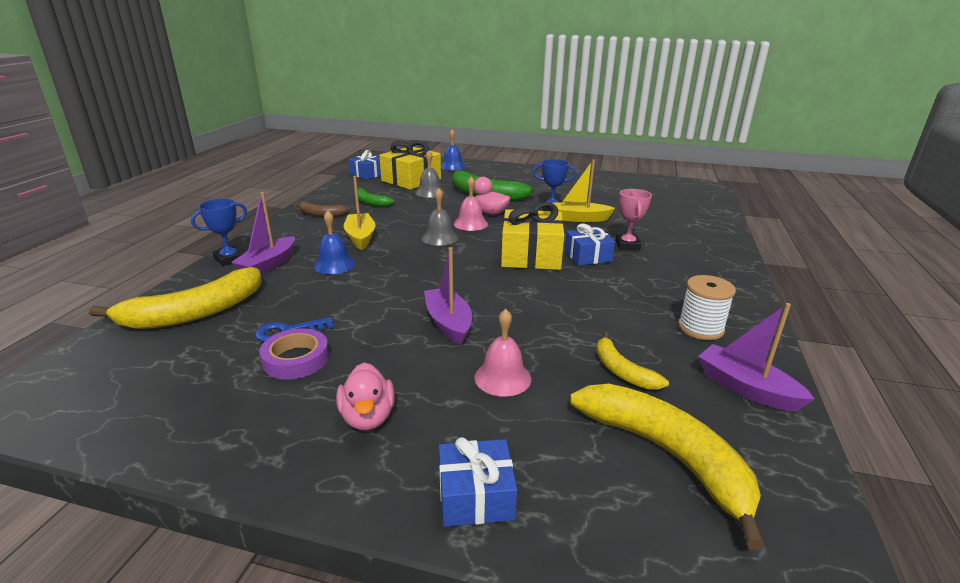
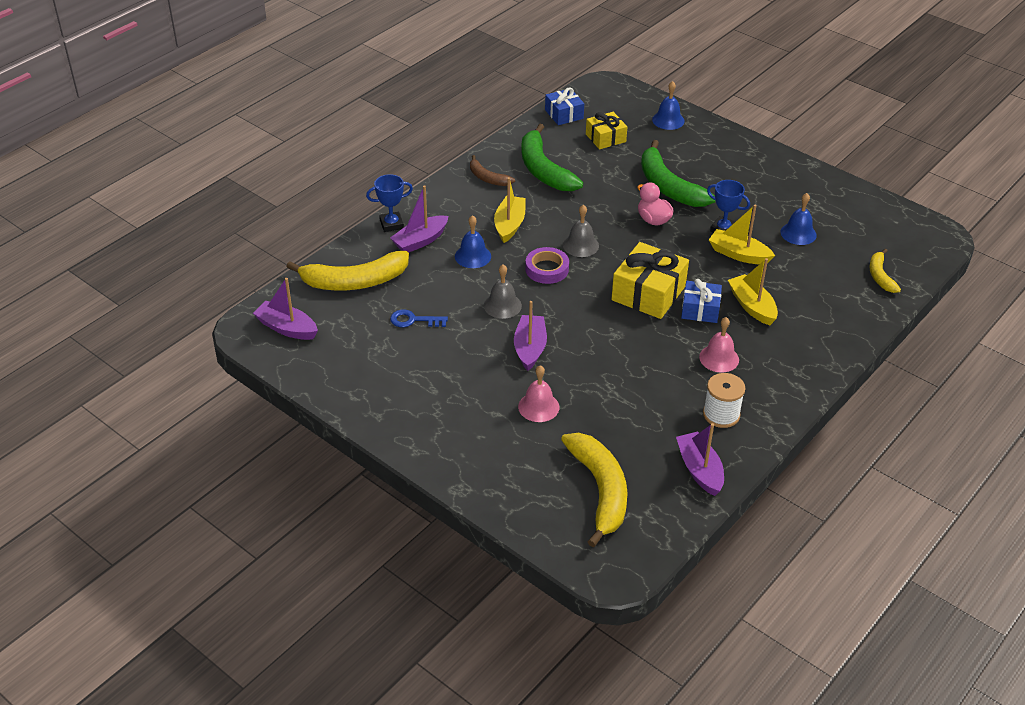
camera: 25 degrees right, 15 degrees up
purple tape [259,328,329,379] -> purple tape moved to [525,247,569,284]
pink duck [336,363,395,430] -> none
green banana [358,187,394,207] -> green banana [521,124,583,191], size x1.87
yellow gift [379,141,441,190] -> yellow gift [586,112,627,149], size x0.61
grey bell [415,150,445,198] -> grey bell moved to [484,265,522,319]
blue gift [439,437,517,527] -> none
pink bell [454,176,488,231] -> pink bell moved to [699,317,739,373]
yellow banana [596,332,669,390] -> yellow banana moved to [870,248,901,293]
pink trophy [615,189,652,250] -> yellow boat [728,258,778,325]
none -> purple boat [253,278,318,340]
none -> blue bell [781,193,817,245]

